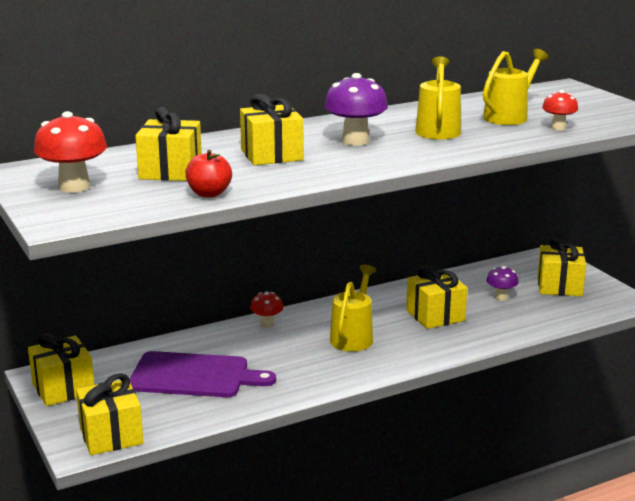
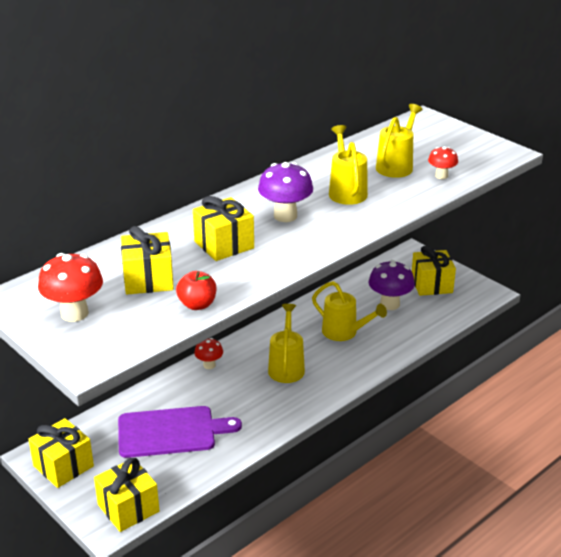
camera: 15 degrees left, 10 degrees up
yellow gift [406,266,467,329] -> yellow watering can [312,281,387,341]
purple mushroom [487,266,518,301] -> purple mushroom [369,260,415,310], size x1.72

